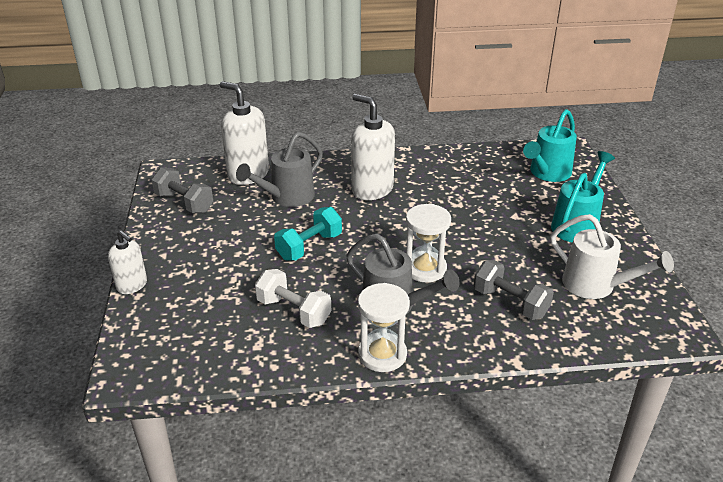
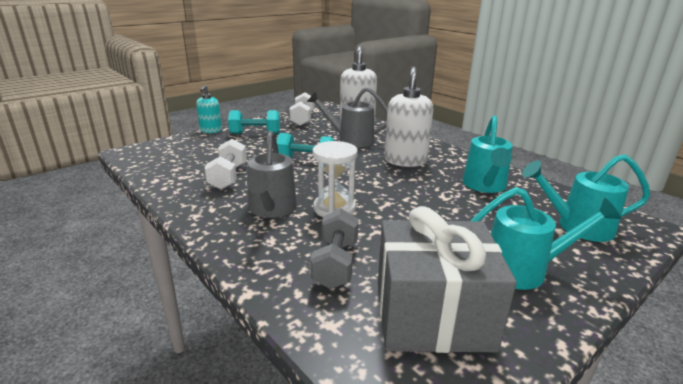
camera: 55 degrees right, 10 degrees down
white soap dispenser [108,230,147,294] -> turquoise soap dispenser [196,85,222,133]
grey dumbbell [151,167,213,213] -> white dumbbell [289,92,315,126]
white hourglass [358,283,410,372] -> none
white watering can [550,214,674,299] -> grey gift [378,206,517,353]
none -> turquoise dumbbell [228,110,280,134]
none -> turquoise watering can [462,115,512,193]

